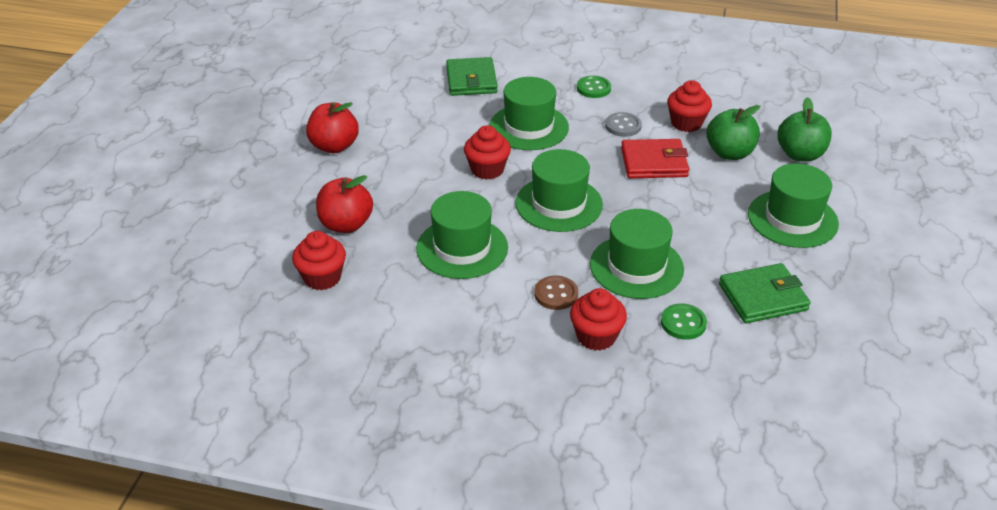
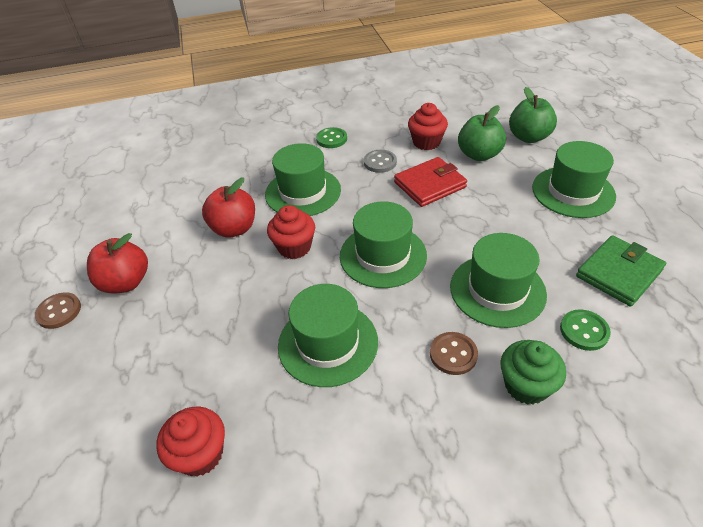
camera: 25 degrees left, 5 degrees up
red apple [316,175,373,233] -> red apple moved to [202,177,255,237]
green wallet [446,57,498,96] -> none
red cupcake [570,288,627,351] -> green cupcake [501,340,566,405]
none -> brown button [35,292,81,329]

